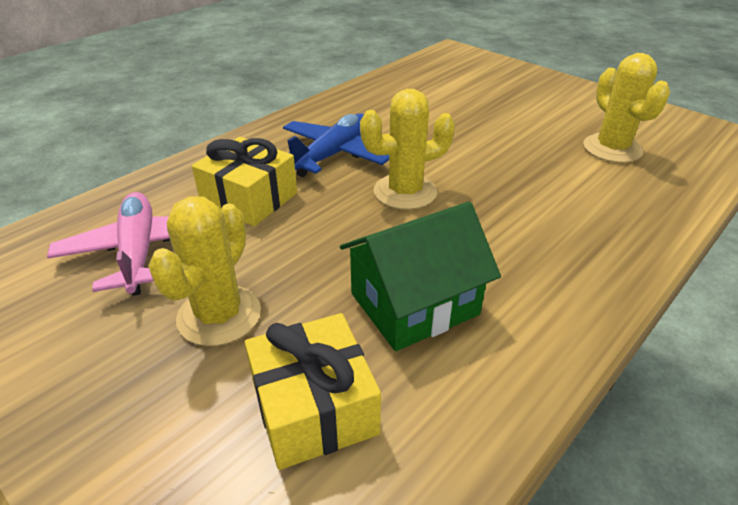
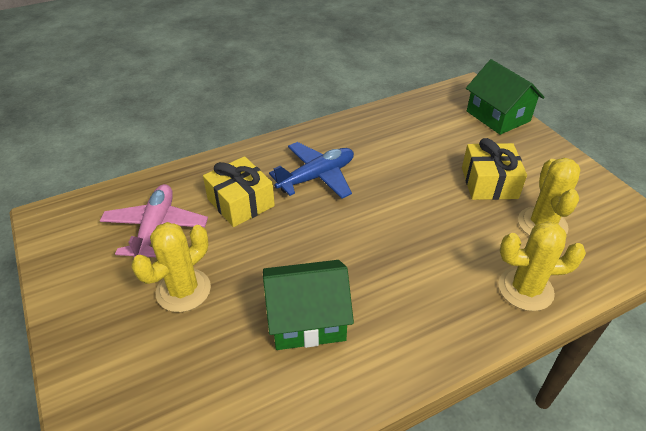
camera: 20 degrees right, 5 degrees up
yellow gift [245,313,381,470] -> yellow gift moved to [462,138,527,200]
yellow cactus [360,89,455,210] -> yellow cactus moved to [498,221,586,311]
none -> green house [466,59,544,135]

